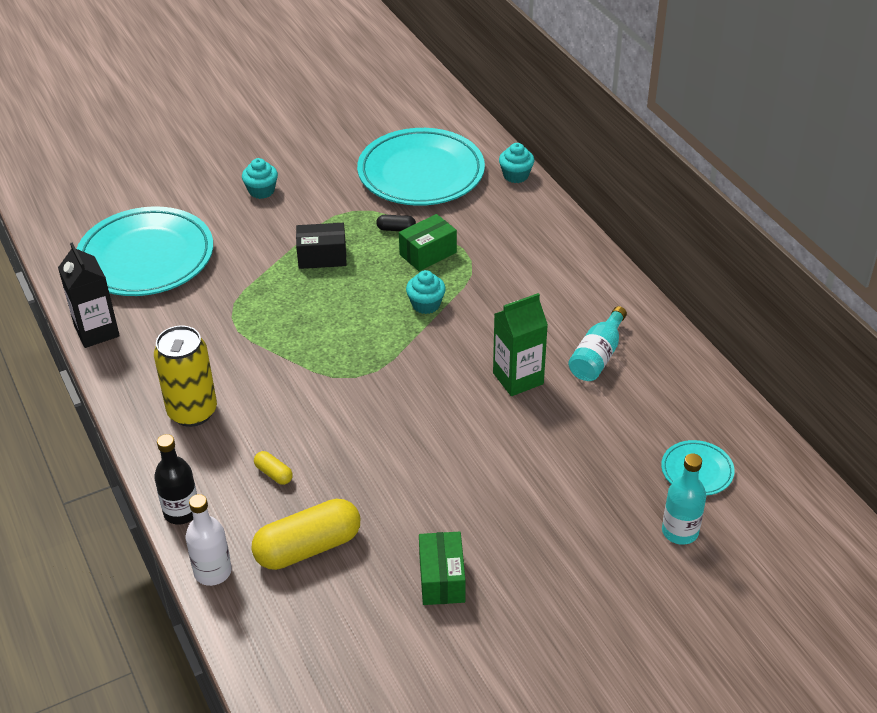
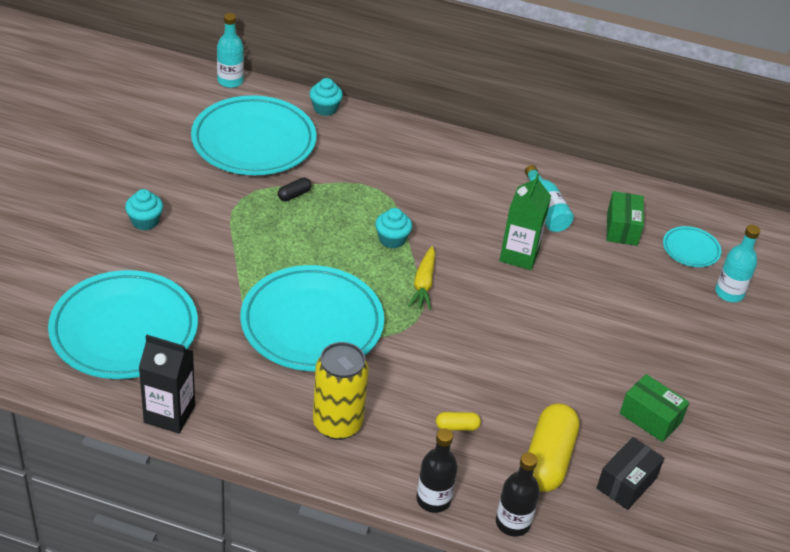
camera: 50 degrees left, 0 degrees up
white bottle [186,494,232,586] -> black bottle [496,452,540,536]
black box [296,223,347,269] -> black box moved to [597,437,664,510]
green box [399,214,457,271] -> green box moved to [606,191,644,246]
none -> turquoise bottle [217,13,244,88]
none -> turquoise plate [240,265,384,371]
none -> yellow carrot [408,246,435,310]

